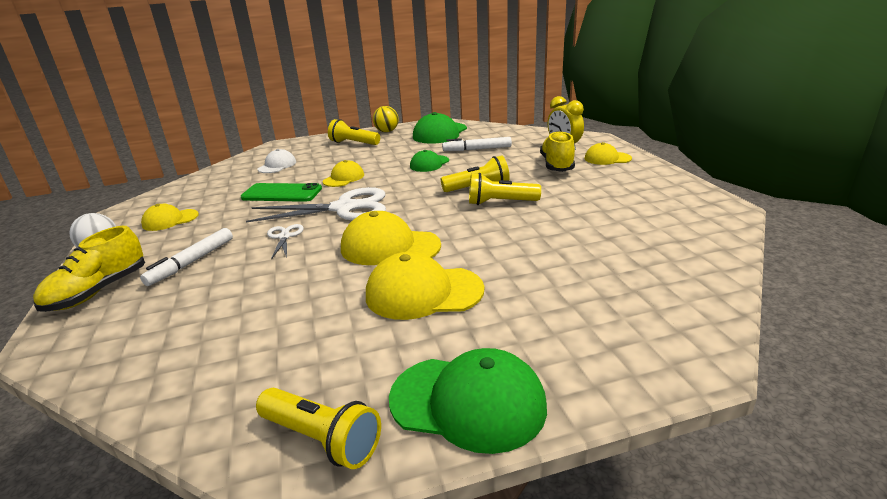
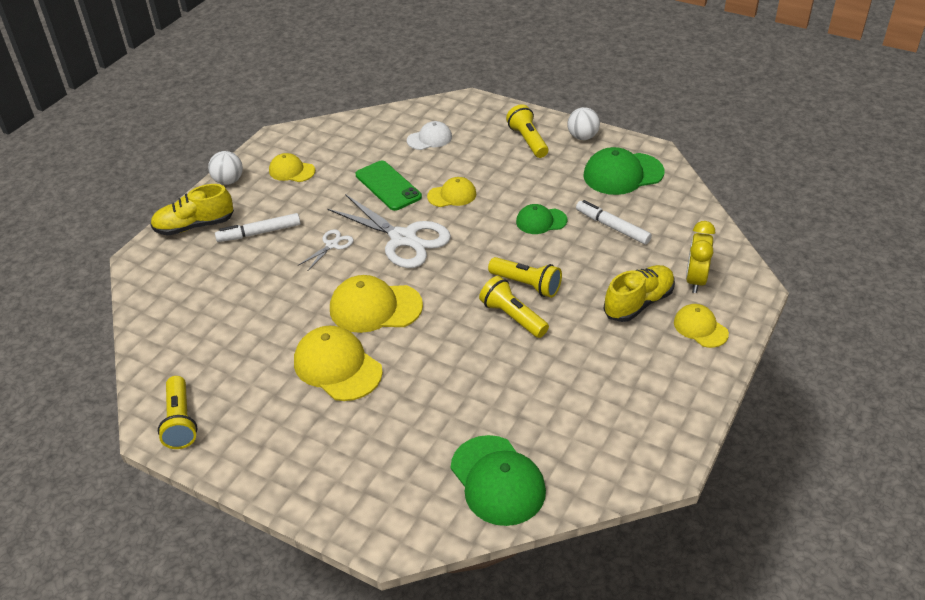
camera: 45 degrees right, 15 degrees up
yellow cap [341,211,441,265] -> yellow cap turned 60 degrees counterclockwise [330,275,423,333]
yellow ball [373,106,398,132] -> white ball [567,107,600,140]
green cap [389,348,547,454] -> green cap moved to [451,435,546,526]

